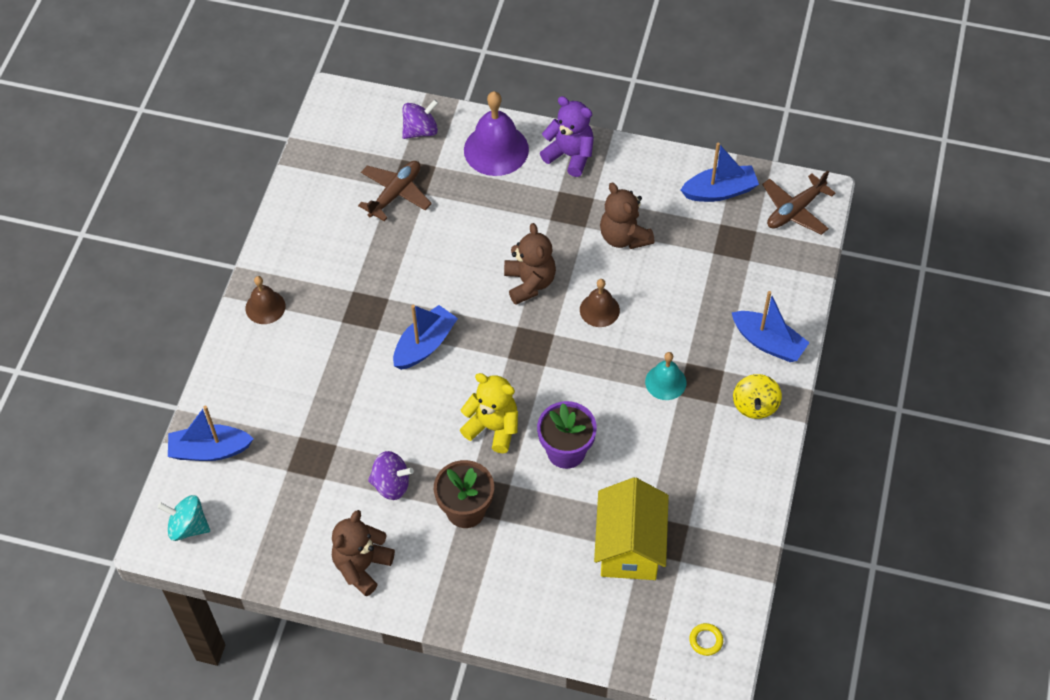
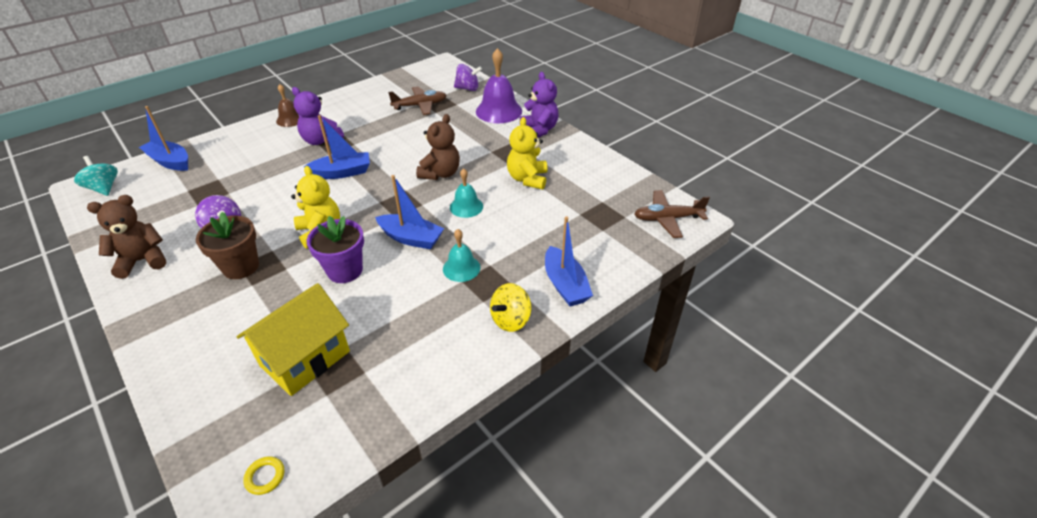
camera: 35 degrees right, 15 degrees down
brown bell [580,279,620,327] -> turquoise bell [450,168,483,218]
brown teddy bear [600,182,654,249] -> yellow teddy bear [507,117,548,189]
blue boat [681,142,759,202] -> blue boat moved to [375,175,444,249]
none -> purple teddy bear [292,87,344,145]

